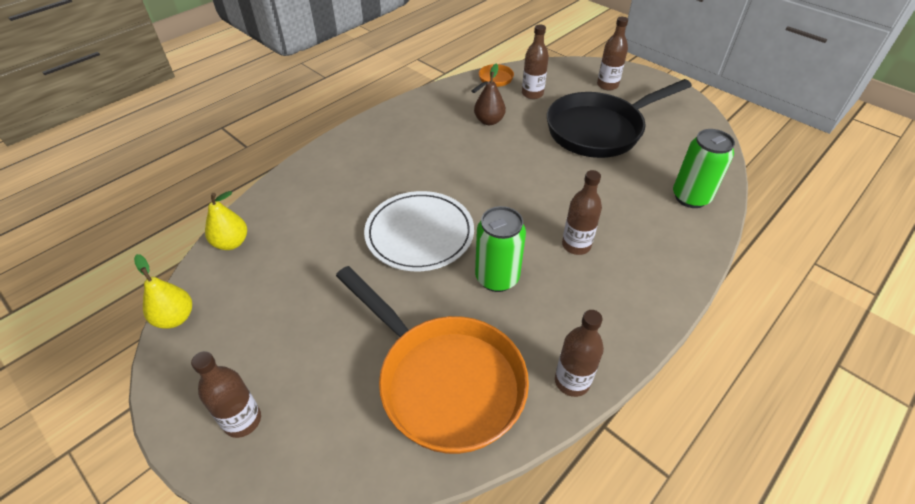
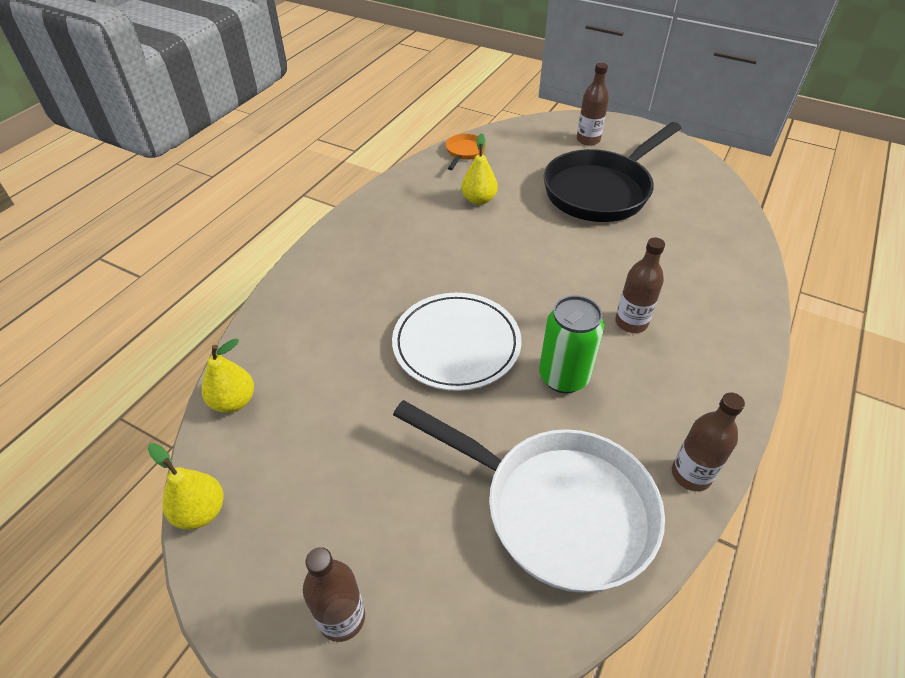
camera: 15 degrees left, 0 degrees up
orange pan [336,266,529,454] -> white pan [393,400,665,593]
brown pear [474,64,506,125] -> yellow pear [461,133,498,205]
brown bottle [522,25,549,99] -> none
green can [673,129,735,208] -> none

